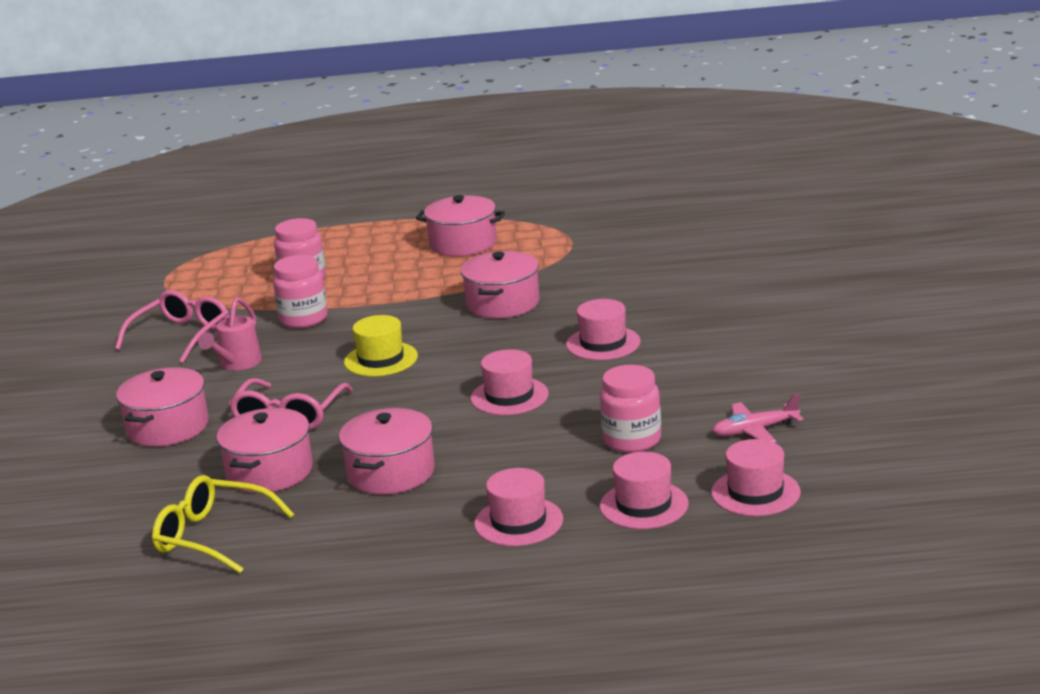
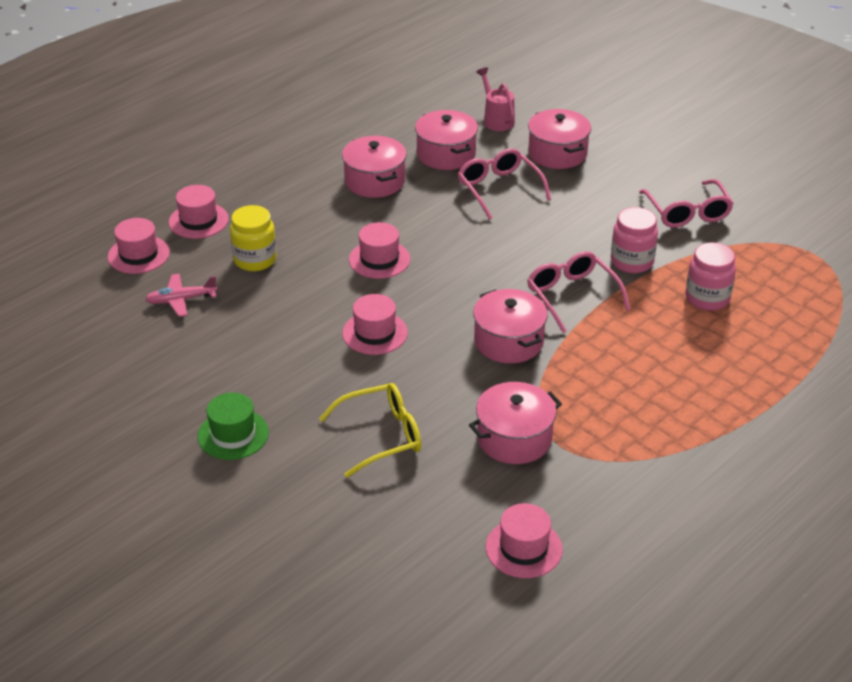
camera: 135 degrees right, 15 degrees up
yellow glasses [152,475,294,573] -> yellow glasses moved to [319,383,421,477]
pink watering can [198,297,262,371] -> pink watering can moved to [476,67,515,131]
yellow hat [344,315,418,376] -> none
pink pot [416,195,505,256] -> pink pot moved to [469,382,562,464]
pink hat [474,468,563,546] -> pink hat moved to [486,503,563,578]
pink jar [600,365,661,453] -> yellow jar [230,205,277,271]
pink plane [712,394,803,443] -> pink plane turned 135 degrees counterclockwise [145,274,218,317]
none -> green hat [198,393,269,460]
none -> pink glasses [527,251,630,333]

